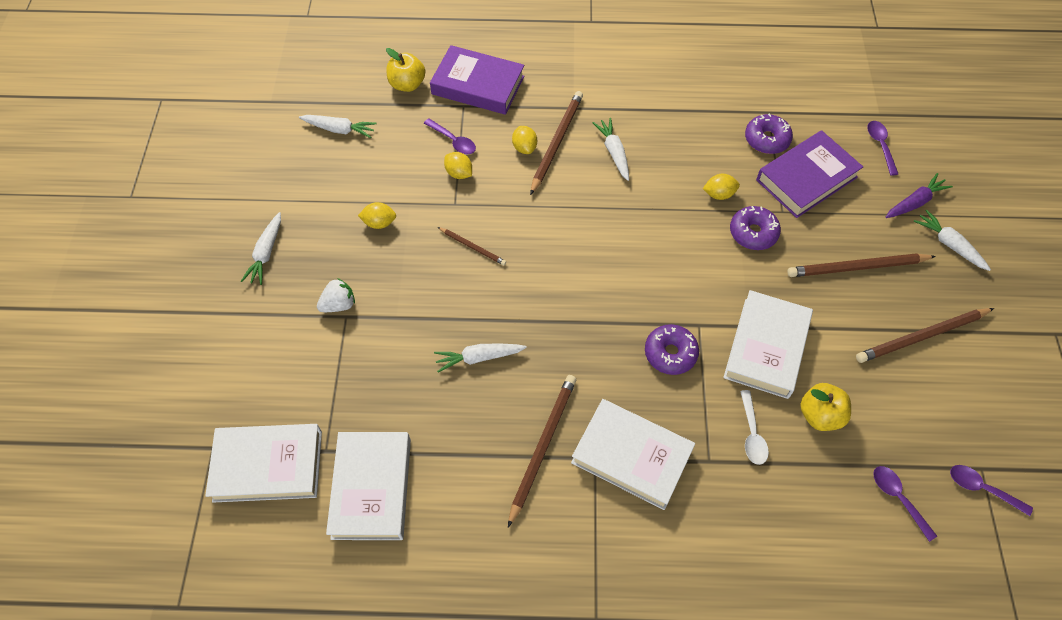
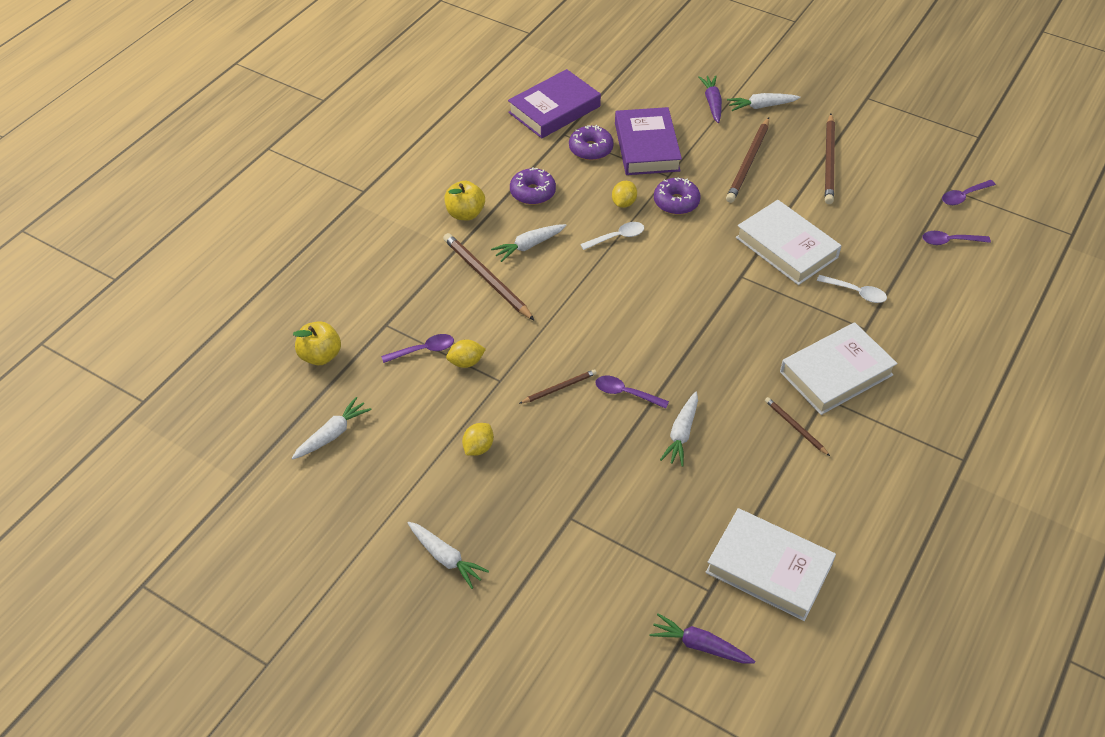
camera: 60 degrees left, 10 degrees down
white book [205,424,322,503] -> purple carrot [649,613,755,663]
white strawberry [317,278,355,312] -> none
purple book [430,45,524,115] -> purple book moved to [508,69,601,138]
brown pencil [508,375,576,527] -> brown pencil [765,397,830,456], size x0.55
yellow lemon [512,126,537,154] -> none
white carrot [593,118,629,181] -> white carrot turned 45 degrees counterclockwise [491,224,567,262]
purple donut [645,324,699,375] -> purple donut moved to [510,167,556,205]
yellow apple [800,383,851,431] -> yellow apple moved to [444,181,485,220]
purple spoon [867,121,898,176] -> purple spoon moved to [595,376,669,409]
none -> white spoon [580,222,644,250]

